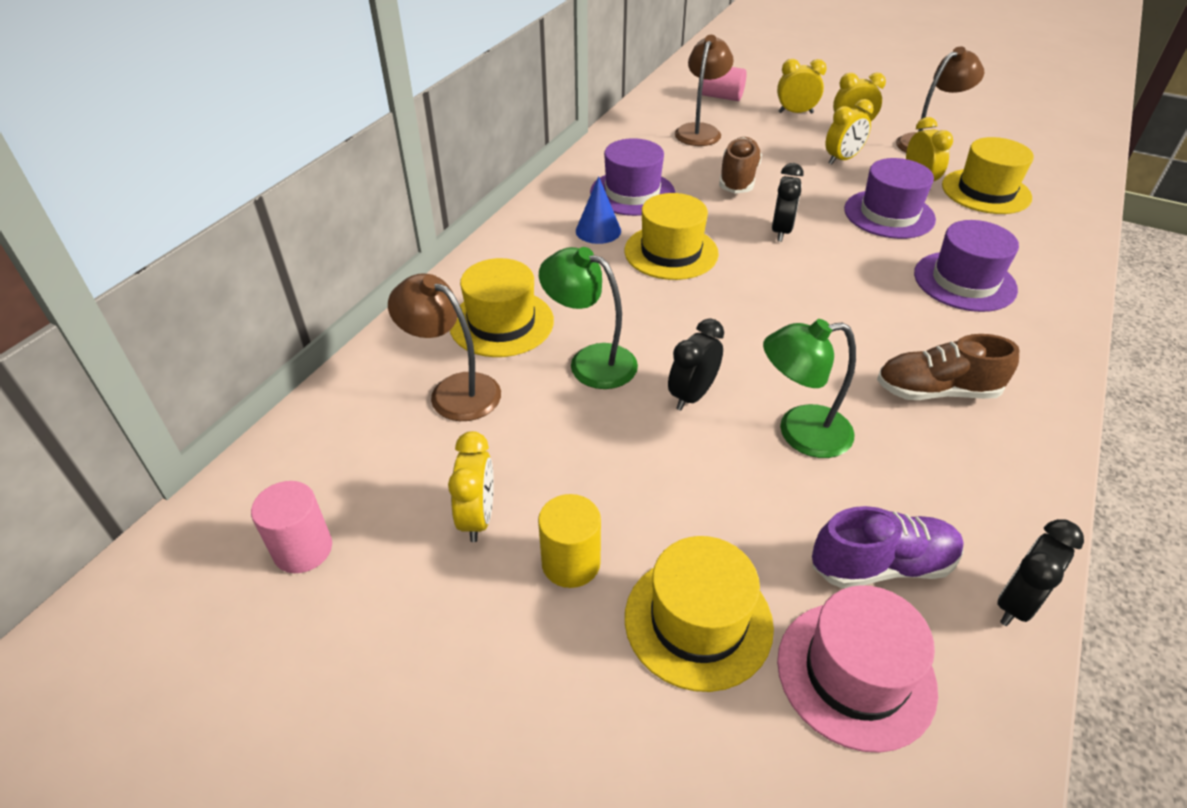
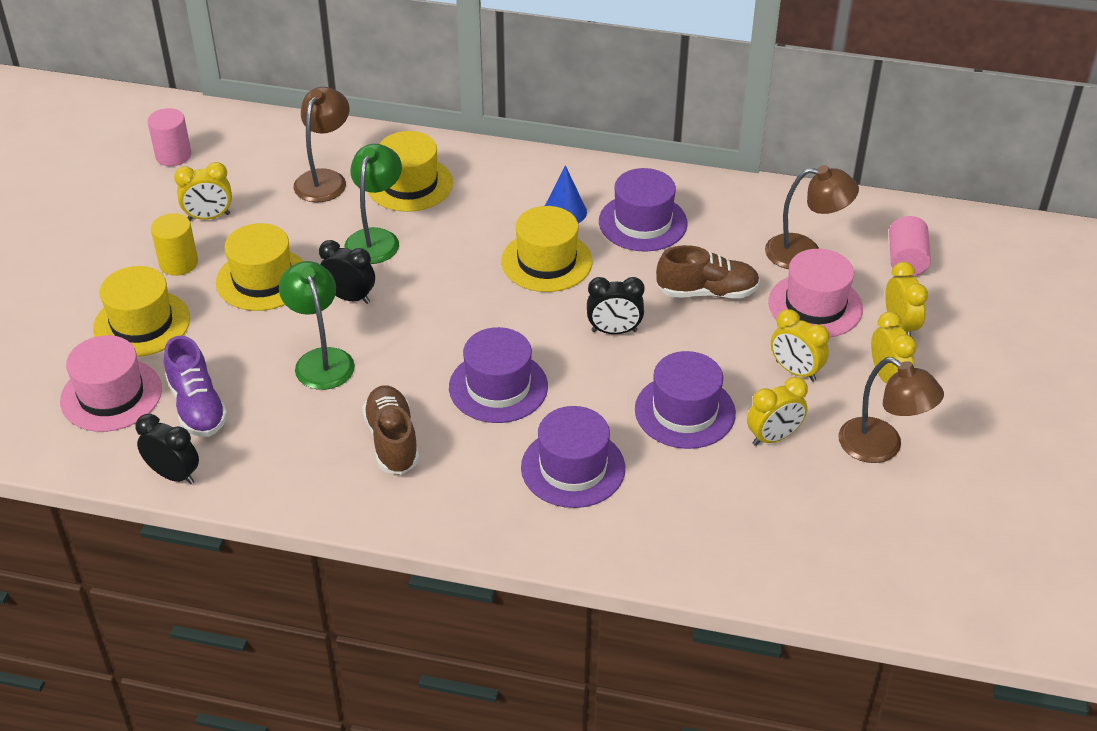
camera: 75 degrees right, 0 degrees up
yellow hat [942,137,1034,214] -> yellow hat moved to [216,223,303,311]
none -> purple hat [449,327,548,423]
none -> pink hat [768,249,863,338]

